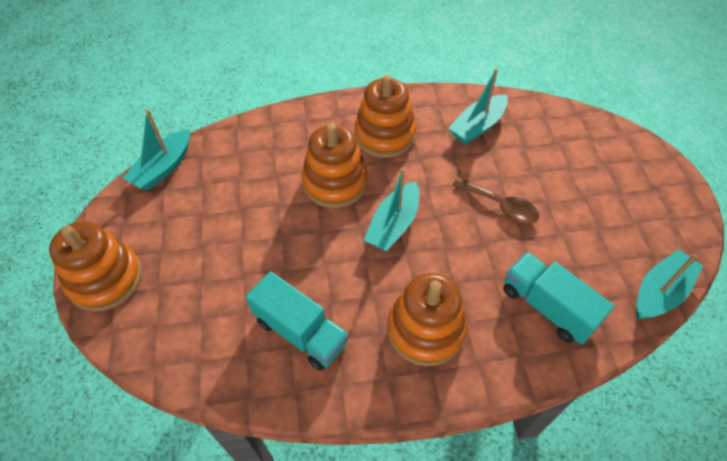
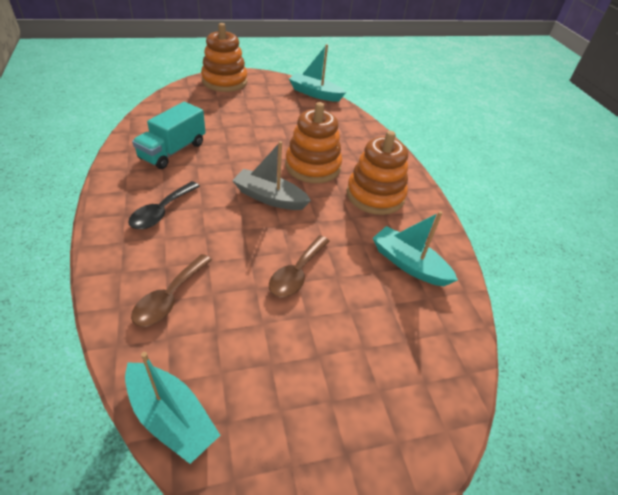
camera: 80 degrees right, 10 degrees down
turquoise boat [364,168,420,251] -> grey boat [232,141,311,210]
orange stacking toy [387,273,467,366] -> black spoon [128,181,200,229]
turquoise truck [503,252,615,345] -> brown spoon [131,254,212,327]

